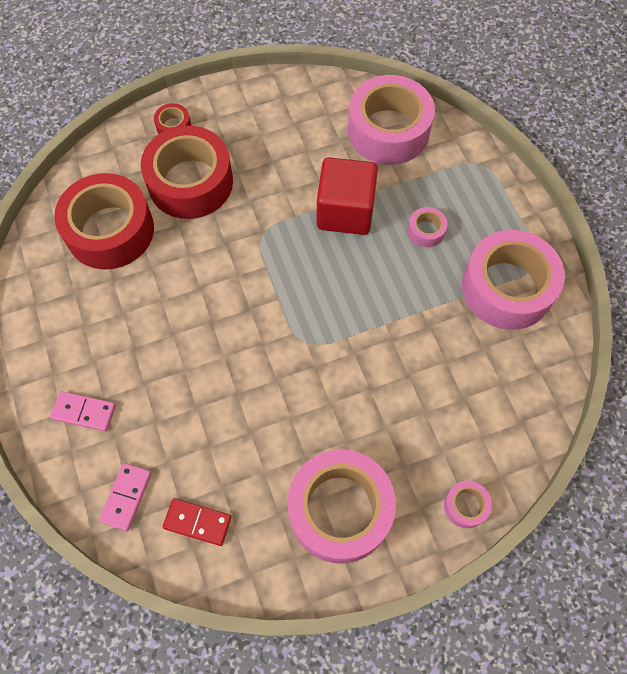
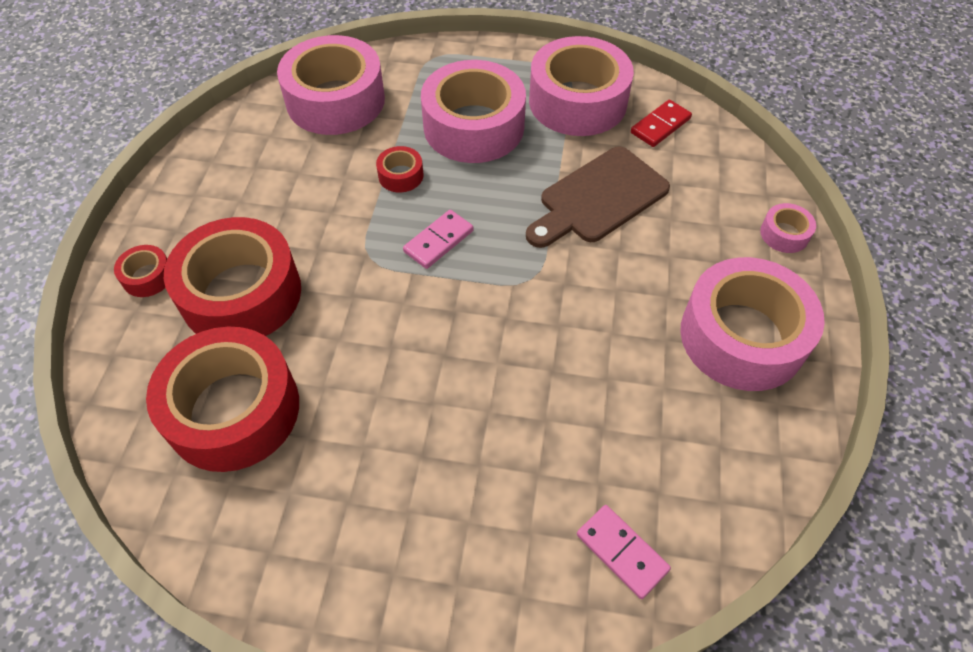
camera: 60 degrees left, 10 degrees down
pink domino [50,391,116,431] -> pink domino moved to [403,210,474,269]
red domino [163,498,232,546] -> red domino moved to [631,100,692,147]
red cube [317,157,378,235] -> red tape [376,146,423,192]
pink tape [408,207,447,247] -> pink tape [421,60,526,163], size x2.35
none -> brown cutting board [526,146,670,248]

